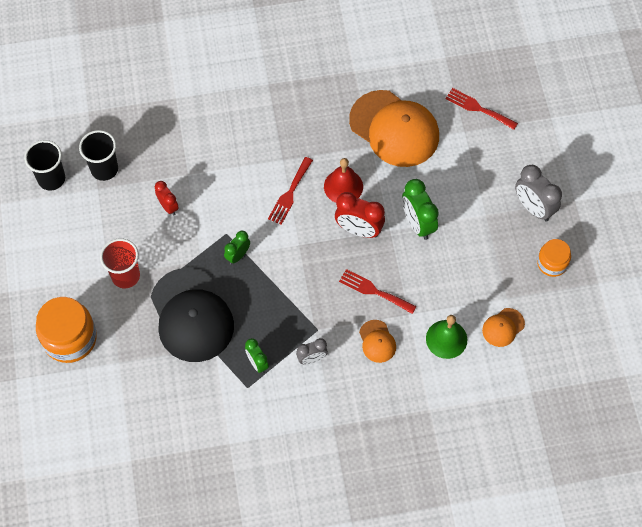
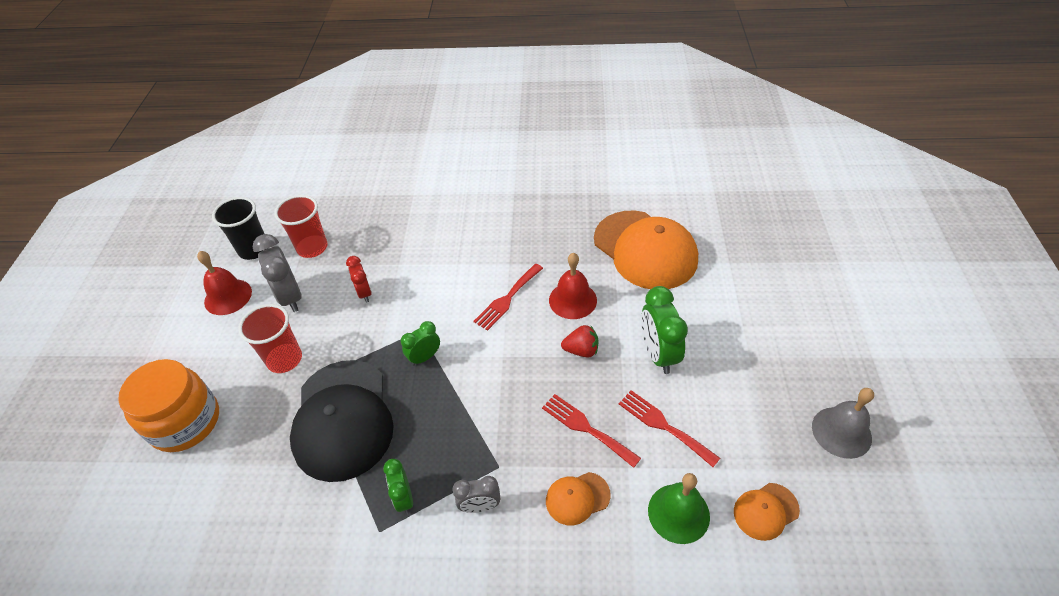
camera: 15 degrees right, 15 degrees down
black cup [79,130,118,181] -> red cup [274,195,328,258]
red clock [335,192,385,238] -> red strawberry [561,325,599,357]
orange cap [359,320,396,363] -> orange cap turned 75 degrees clockwise [546,472,611,525]
red fork [445,88,518,130] -> red fork moved to [619,390,720,467]
grey clock [515,165,562,221] -> grey clock moved to [253,234,302,312]
orange jar [537,239,571,277] -> grey bell [812,388,874,459]
none -> red bell [197,251,252,315]

